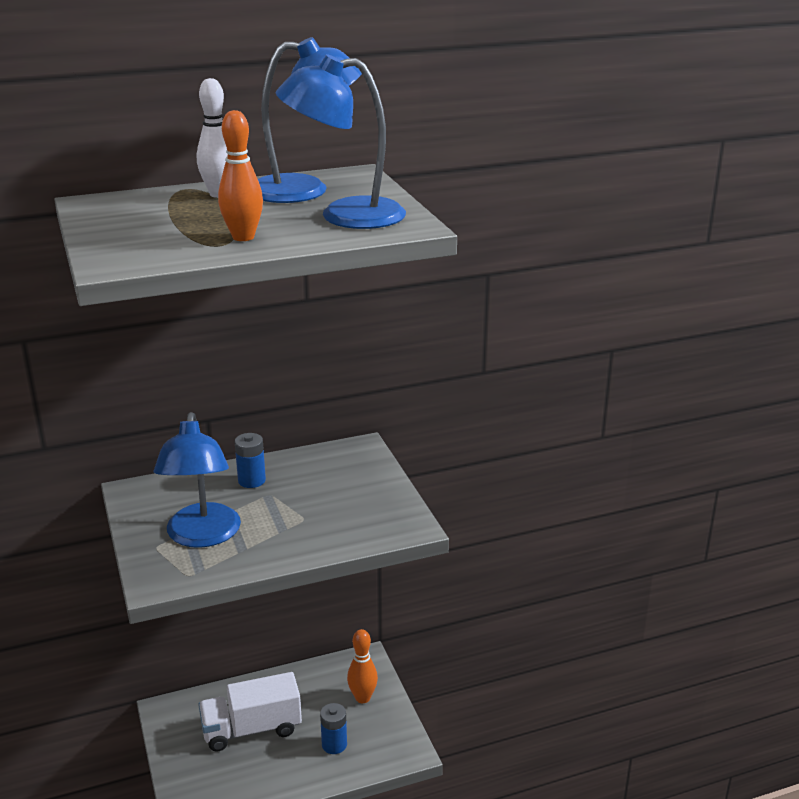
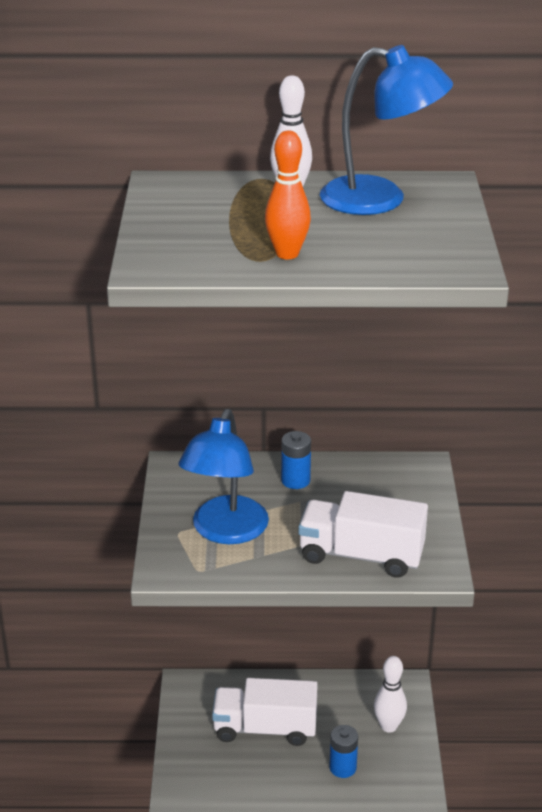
camera: 20 degrees right, 5 degrees up
blue lamp [276,54,406,229] -> none
orange bowling pin [347,629,378,703] -> white bowling pin [374,656,407,733]
none -> white truck [298,491,428,578]

